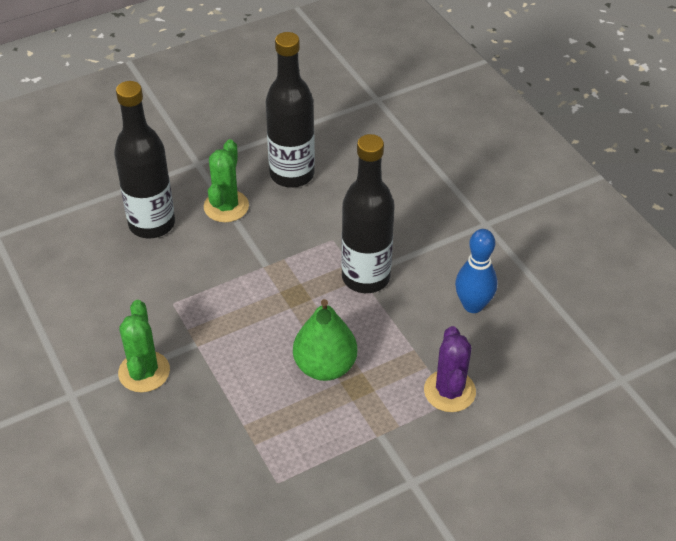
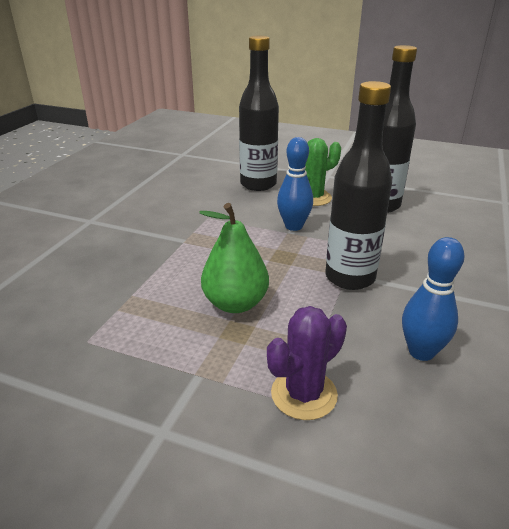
camera: 50 degrees right, 15 degrees down
green cactus [118,300,170,393] -> none
none -> blue bowling pin [277,137,313,231]

